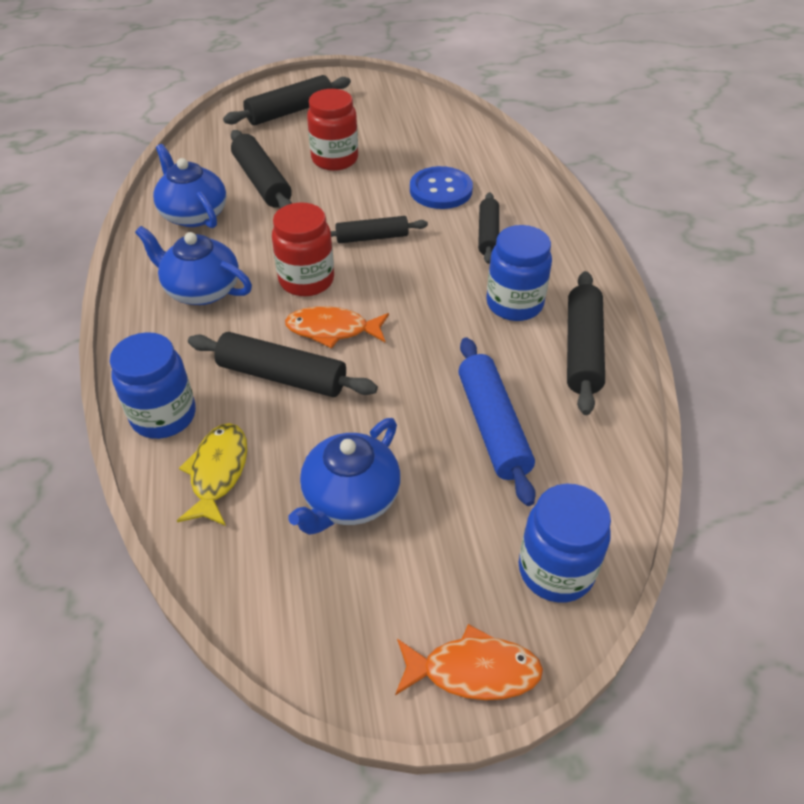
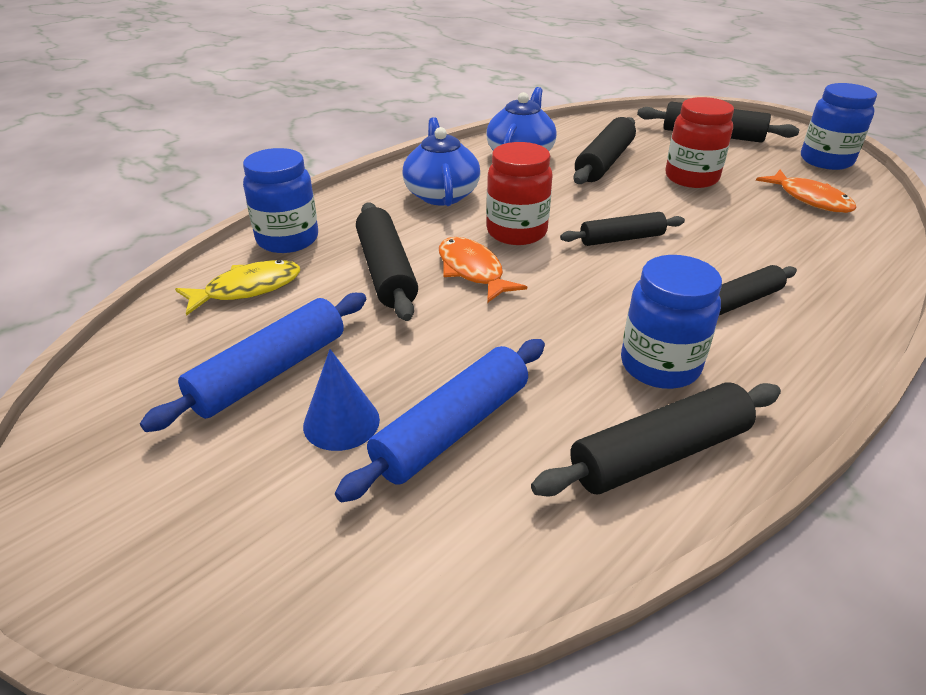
camera: 55 degrees right, 10 degrees down
blue teapot [288,418,401,535] -> blue rolling pin [140,293,366,432]
black rolling pin [331,216,428,243] -> black rolling pin turned 60 degrees counterclockwise [560,212,685,246]
orange fish [395,624,543,700] -> orange fish moved to [756,170,857,213]
blue button [410,166,473,209] -> none
blue jar [519,484,611,603] -> blue jar moved to [801,83,877,170]
none -> blue cone [303,349,380,451]

